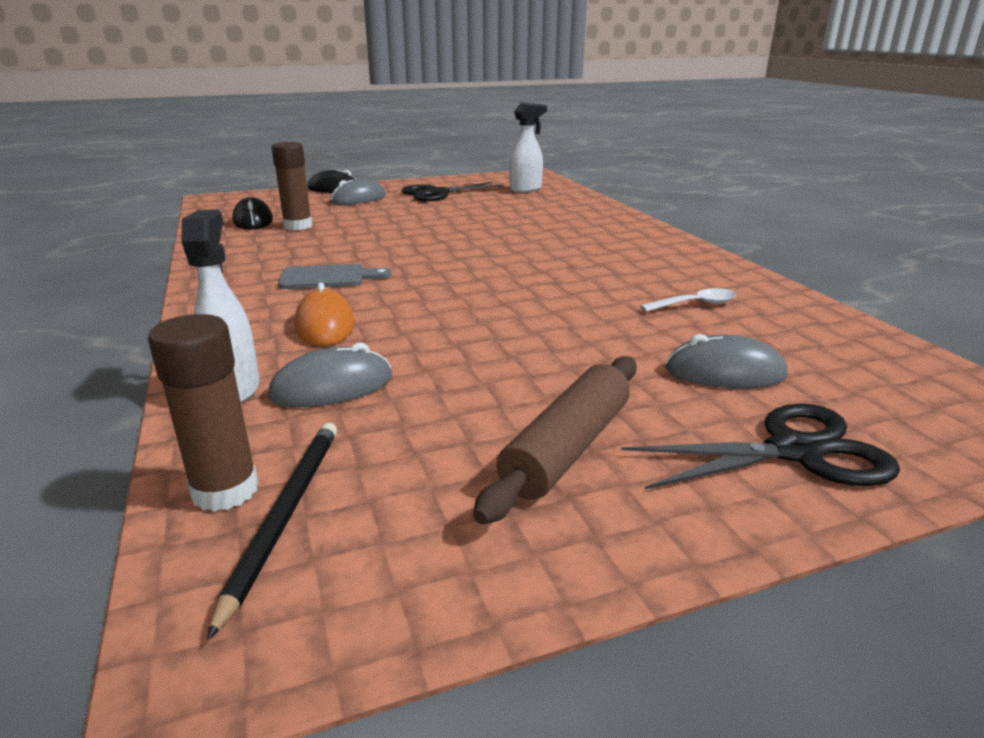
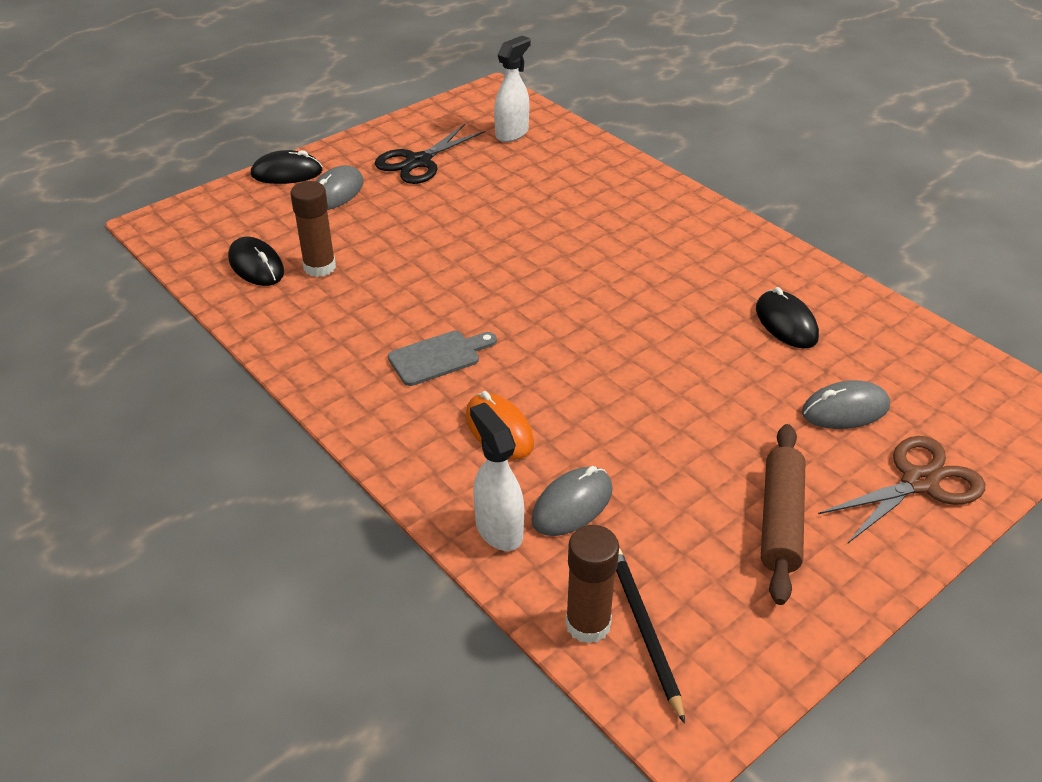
camera: 20 degrees left, 15 degrees up
black scissors [621,404,900,489] -> brown scissors [818,436,985,543]
white spoon [640,288,736,312] -> black mouse [756,287,819,349]

